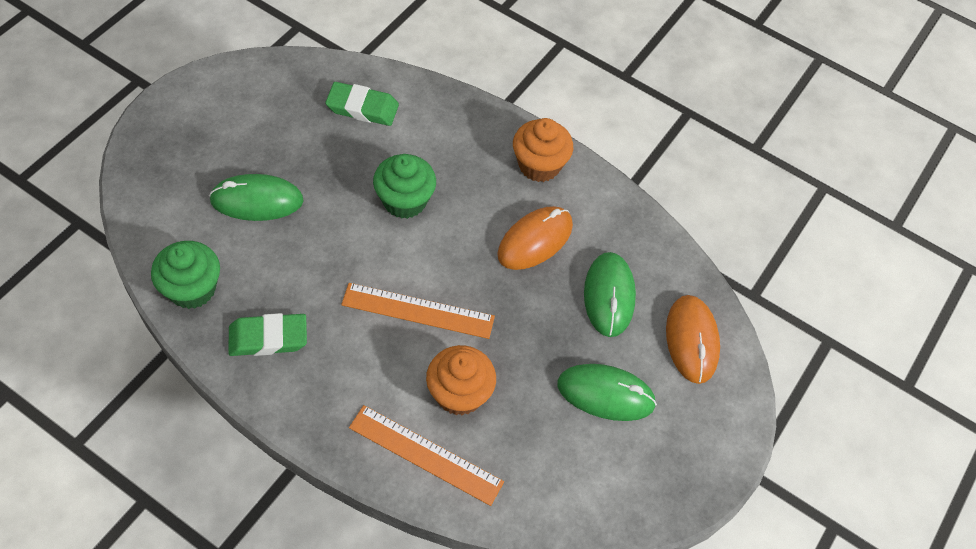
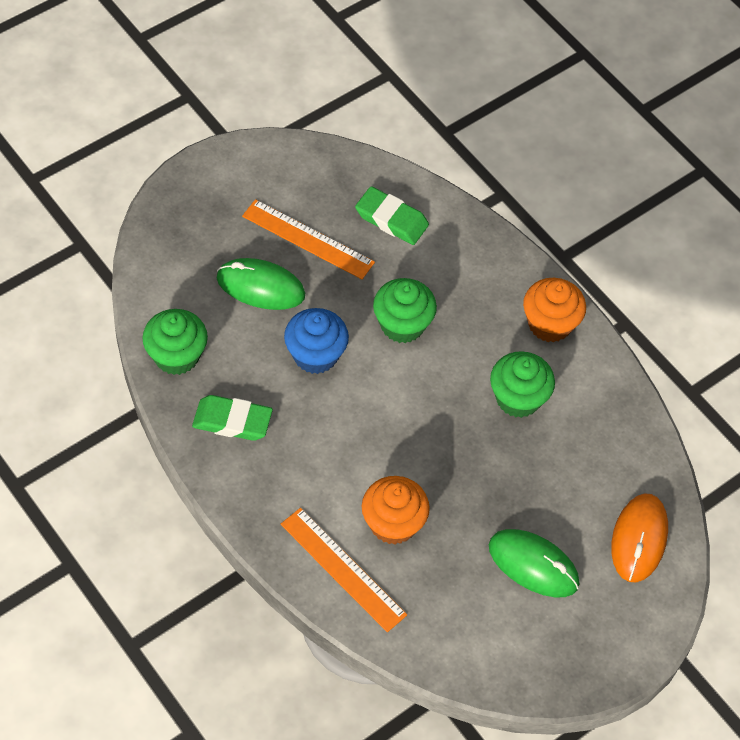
camera: 20 degrees right, 0 degrees up
orange ruler [341,283,495,339] -> orange ruler moved to [242,199,375,279]
orange mouse [497,206,573,270] -> green cupcake [490,351,555,418]
green mouse [584,252,636,337] -> none
none -> blue cupcake [284,308,349,374]

